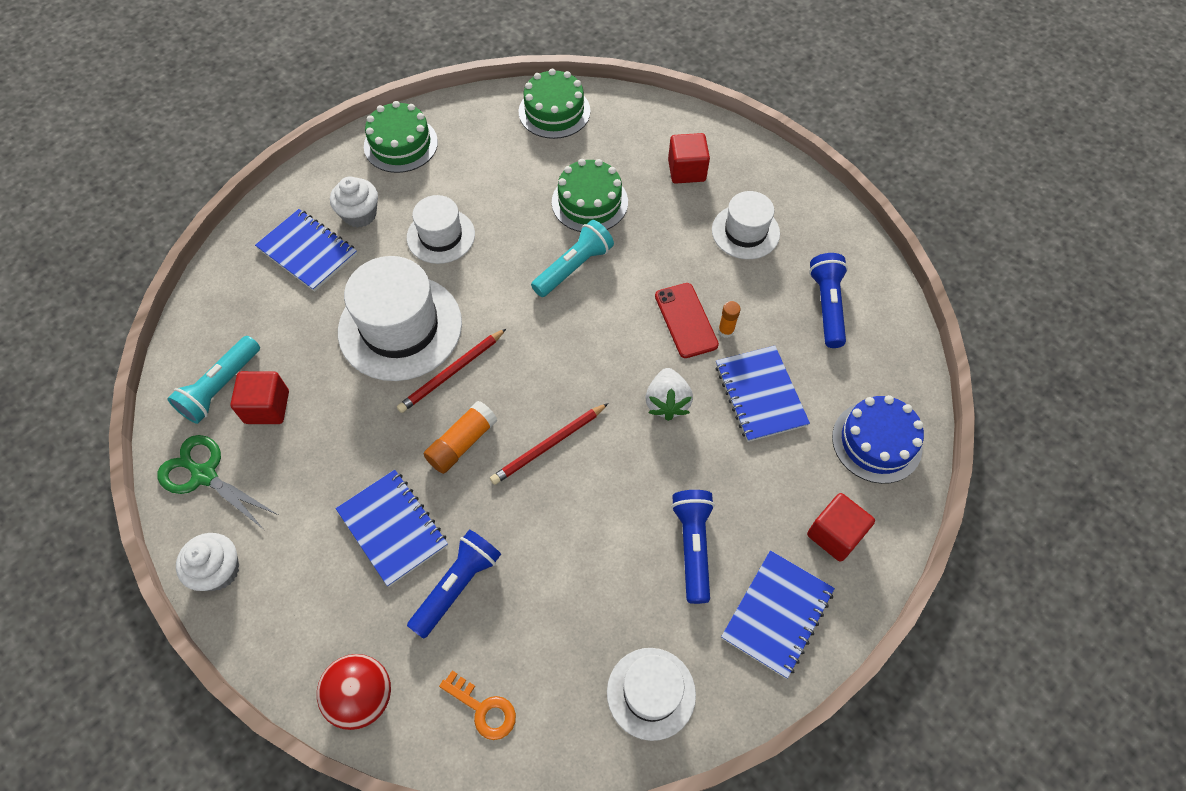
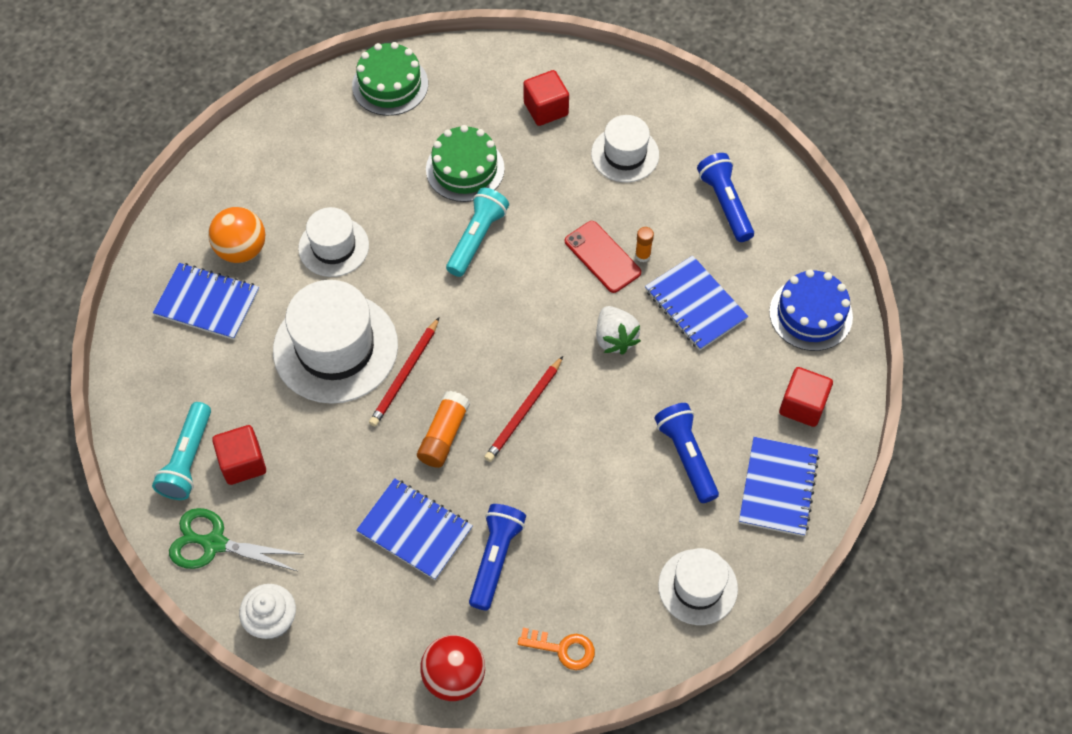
camera: 20 degrees left, 0 degrees up
white cupcake [330,176,378,228] -> orange ball [208,207,265,263]
green cake [364,101,438,173] -> none

